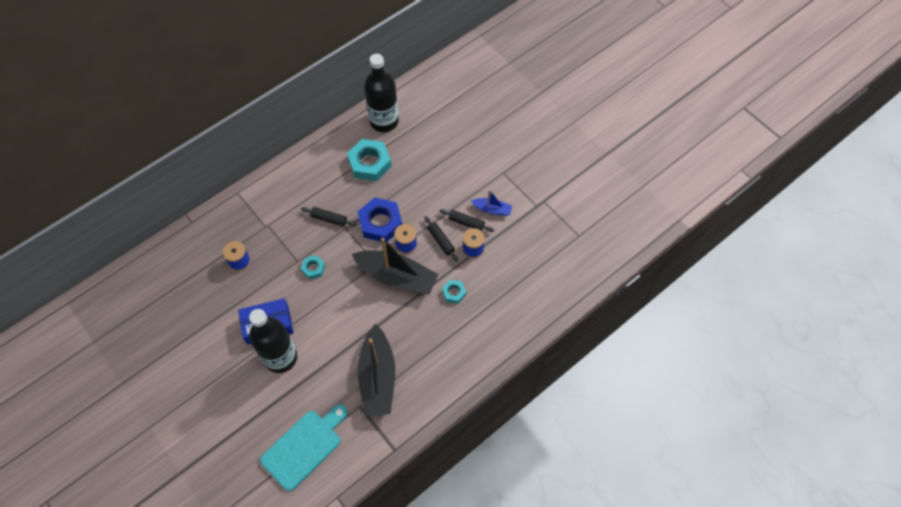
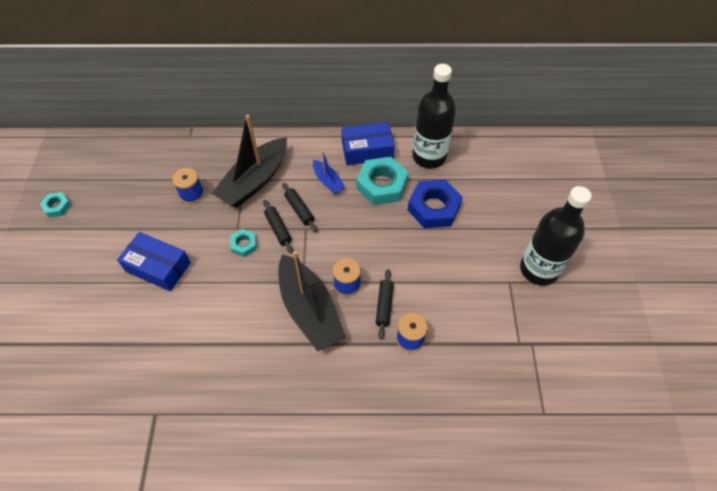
camera: 40 degrees right, 5 degrees down
black bottle [249,309,297,373] -> black bottle moved to [520,186,592,286]
turquoise cutting board [260,404,348,491] -> none
black boat [357,324,395,416] -> black boat moved to [211,115,287,207]
blue nut [358,197,402,242] -> blue nut moved to [408,179,463,228]
black rolling pin [439,209,494,232] -> black rolling pin moved to [263,200,293,253]
turquoise nut [442,280,466,304] -> turquoise nut moved to [40,192,71,217]
blue boat [471,190,512,216] -> blue boat moved to [313,151,345,194]
none -> blue box [341,122,395,165]

